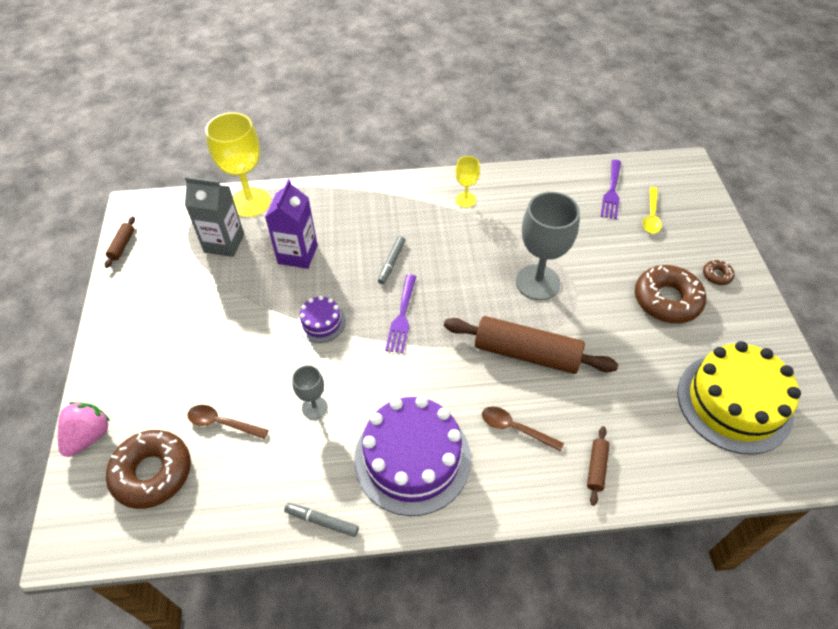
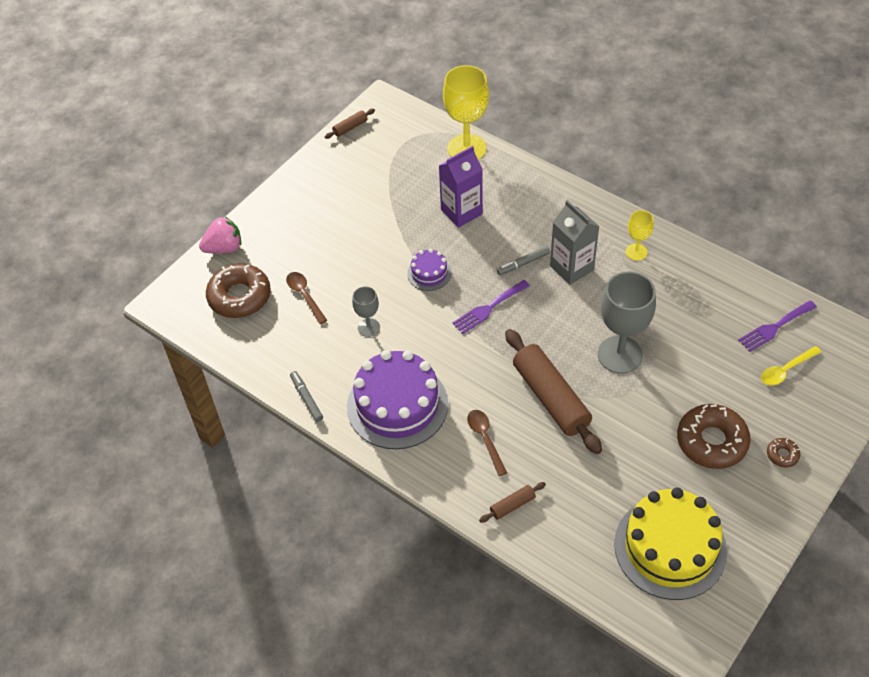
camera: 45 degrees right, 0 degrees up
grey carton [185,177,244,257] -> grey carton moved to [550,200,600,285]

